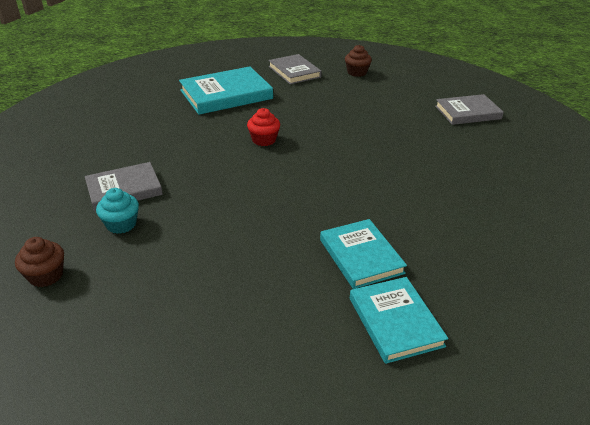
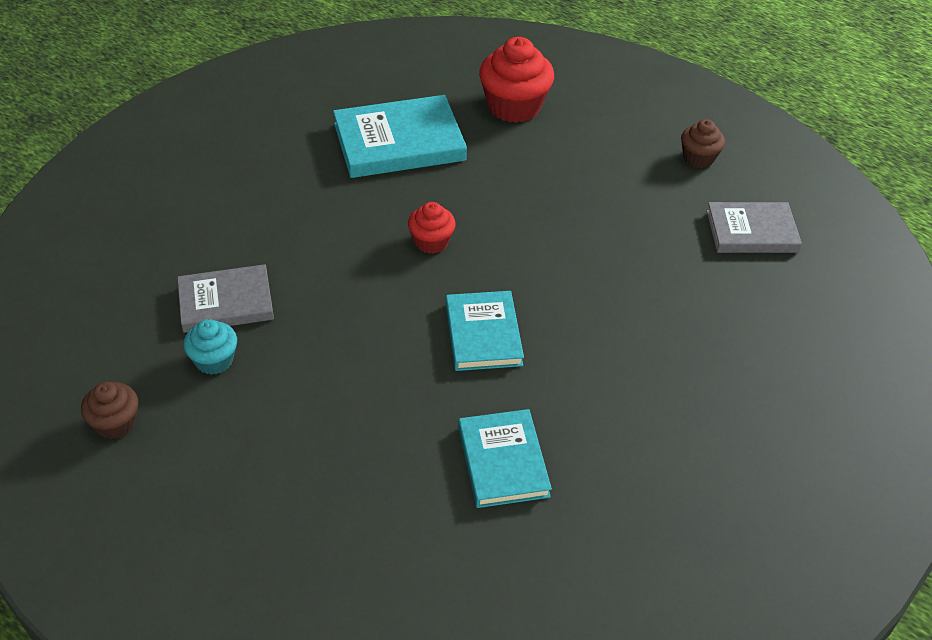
camera: 10 degrees right, 10 degrees up
grey book [268,54,322,84] -> red cupcake [479,37,554,123]
brown cupcake [345,45,372,77] -> brown cupcake moved to [681,119,725,168]
turquoise book [350,277,448,364] -> turquoise book moved to [446,291,524,371]

